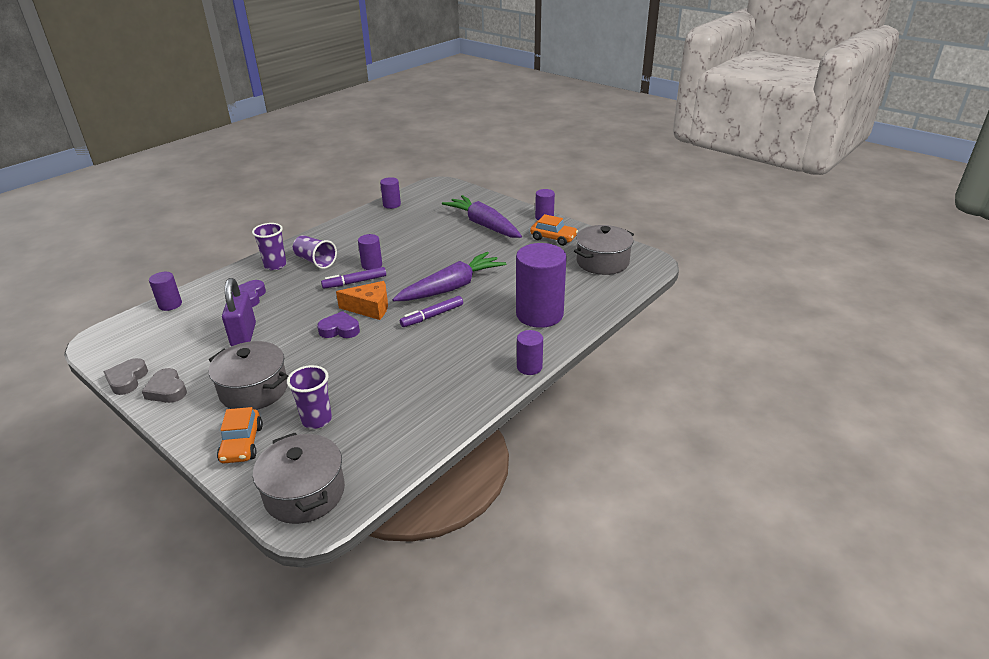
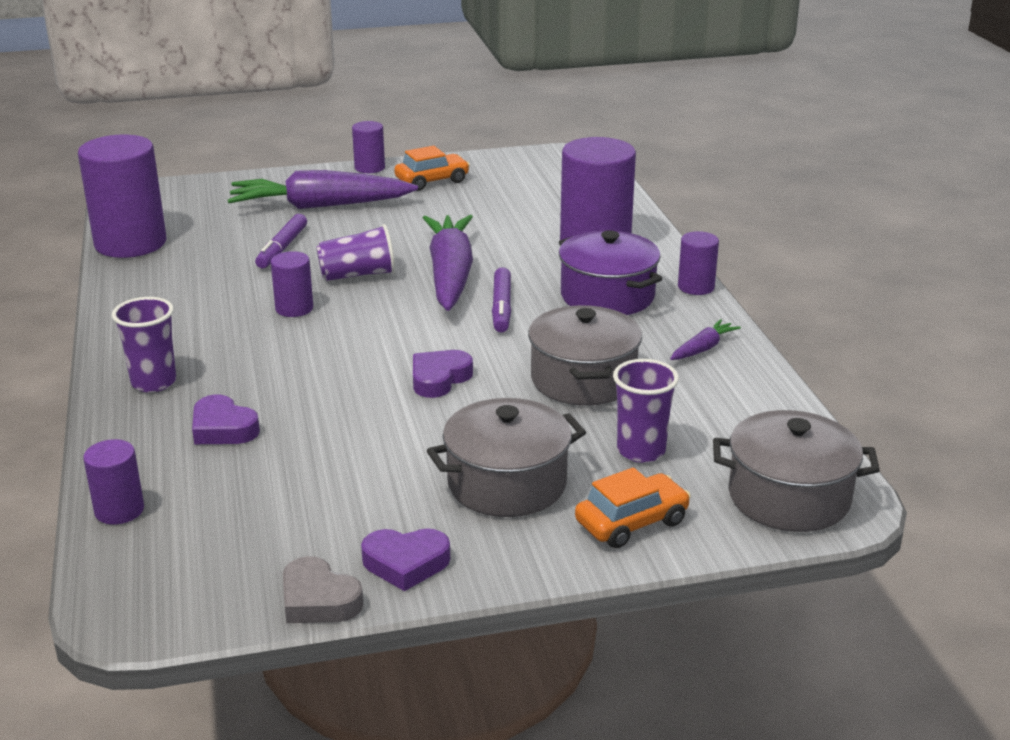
camera: 55 degrees left, 5 degrees down
grey heart [142,368,187,403] -> purple heart [361,528,450,591]
orange car [217,407,263,463] -> orange car turned 60 degrees counterclockwise [575,467,691,548]
purple padlock [222,278,256,346] -> none
purple cup [293,235,337,269] -> purple cup moved to [316,224,396,281]
purple marker [321,267,386,289] -> purple marker moved to [255,214,307,268]
orange cheese [336,281,388,320] -> none
purple cylinder [380,177,401,209] -> purple cylinder [78,135,166,258], size x2.05
grey pot [574,225,634,275] -> grey pot moved to [528,305,642,406]
none -> purple pot [559,230,662,315]
none -> purple carrot [670,319,741,360]

